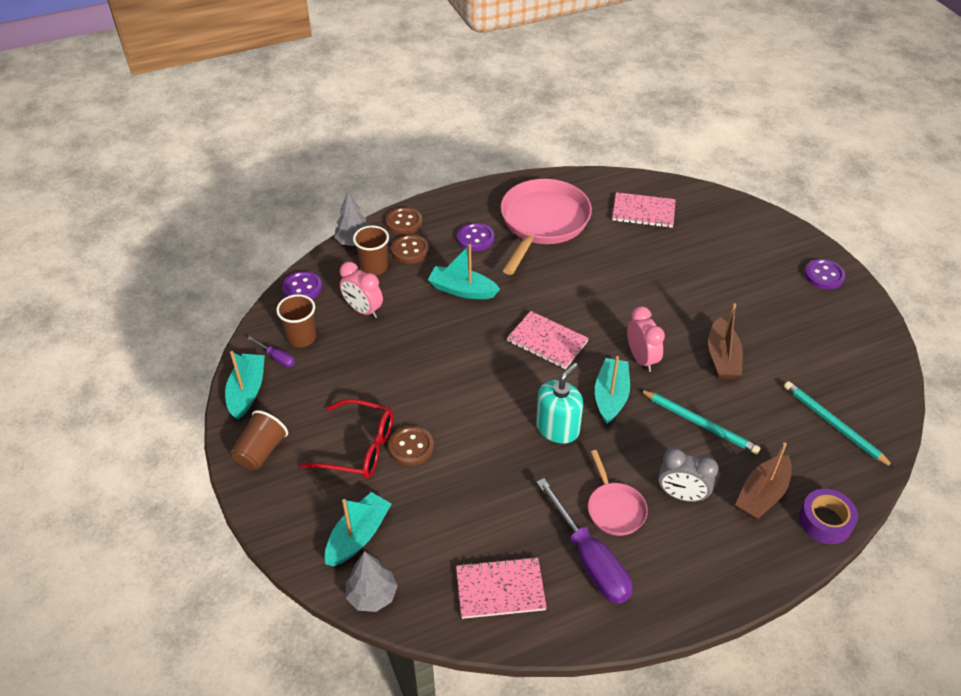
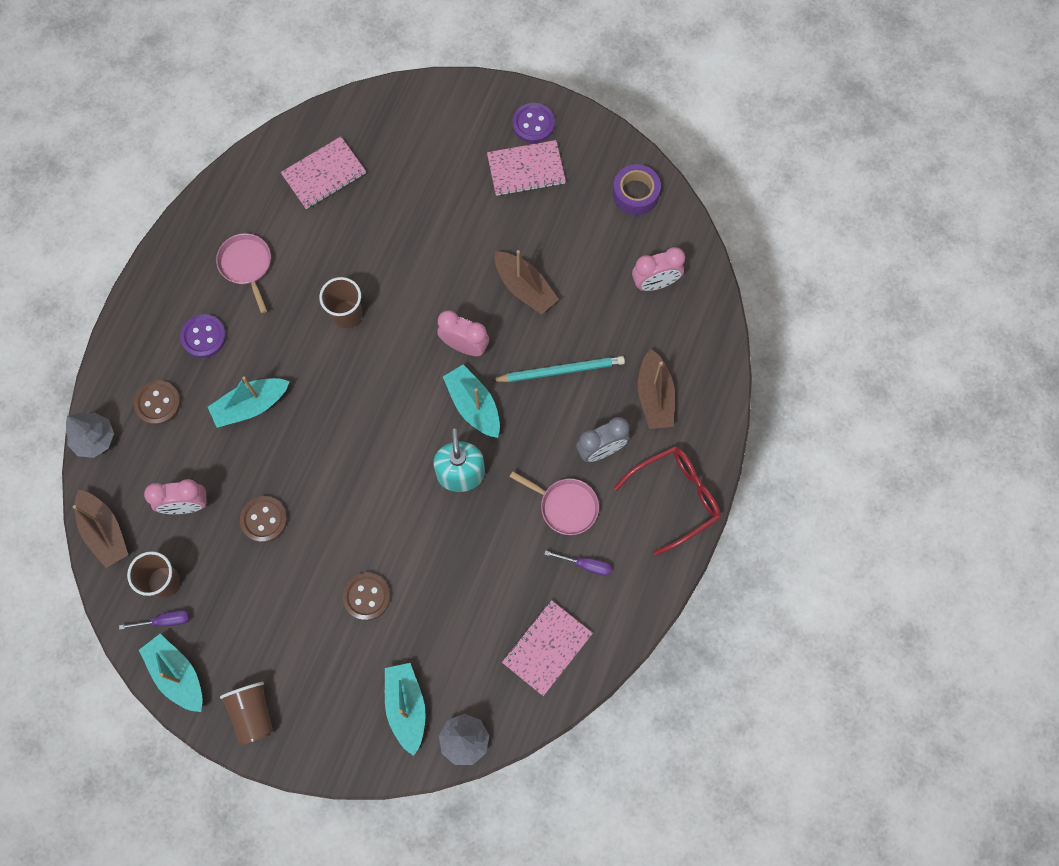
camera: 45 degrees left, 25 degrees up
purple button [282,271,322,299] -> brown boat [73,490,128,568]
red glasses [299,399,393,478] -> red glasses moved to [614,446,721,556]
brown cup [353,226,389,276] -> brown cup moved to [319,277,362,328]
brown button [386,207,422,235] -> brown button moved to [240,496,287,543]
pink pan [501,179,592,275] -> pink pan [216,233,271,313], size x0.50
pink notebook [507,311,589,369] -> pink notebook moved to [487,140,566,196]
purple screwdriver [536,478,632,604] -> purple screwdriver [544,550,612,576], size x0.47
turquoise pencil [784,381,894,468] -> pink clock [632,247,685,291]
purple tape [799,489,858,544] -> purple tape moved to [613,164,661,215]

